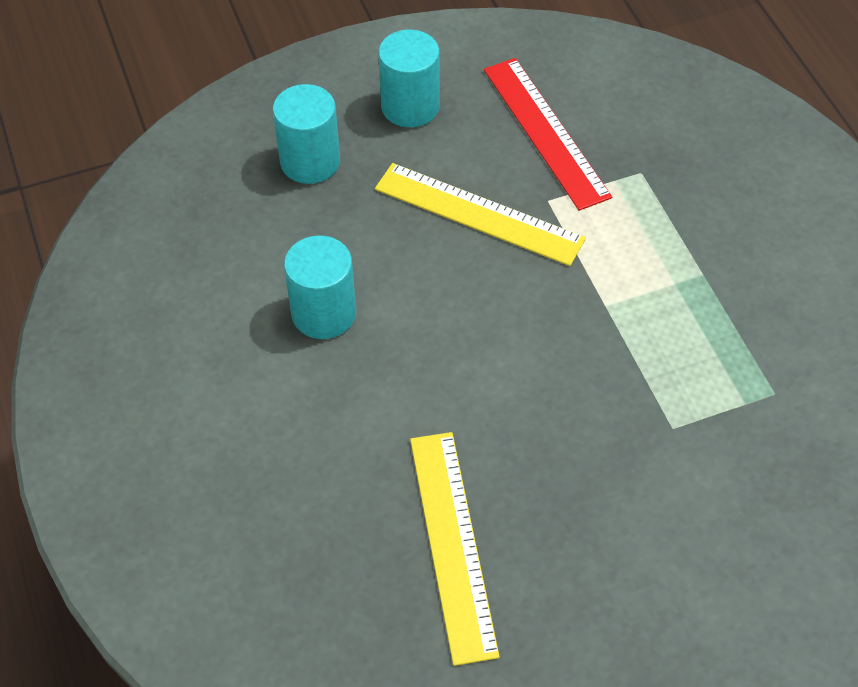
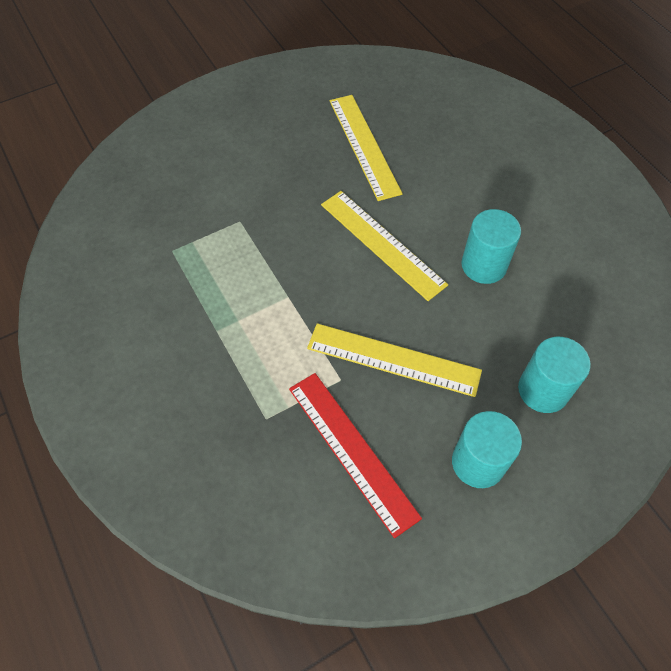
camera: 170 degrees right, 5 degrees up
none -> yellow ruler [321,191,448,301]

